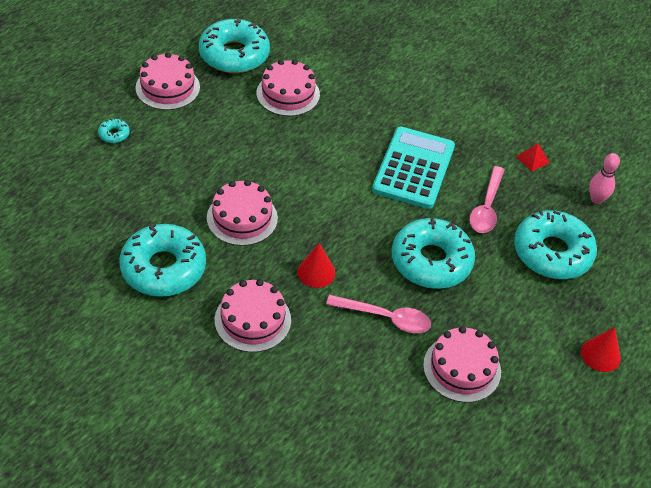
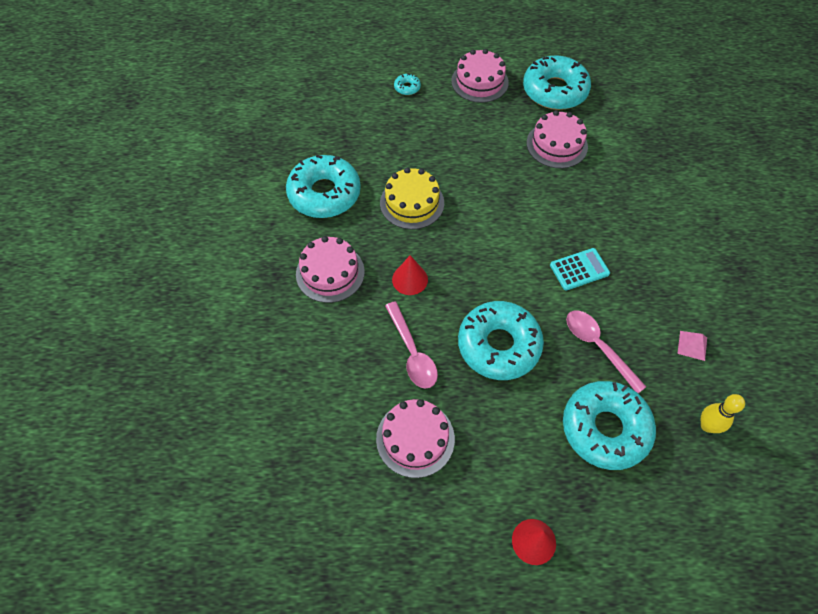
camera: 55 degrees right, 10 degrees up
pink cake [207,180,278,246] -> yellow cake [380,168,444,229]
turquoise calculator [372,126,455,209] -> turquoise calculator [550,248,610,291], size x0.53
pink spoon [469,166,504,233] -> pink spoon turned 75 degrees clockwise [566,311,646,393]
red pyramid [516,143,550,172] -> pink pyramid [678,331,707,361]
pink bowling pin [589,153,620,204] -> yellow bowling pin [701,394,745,433]

